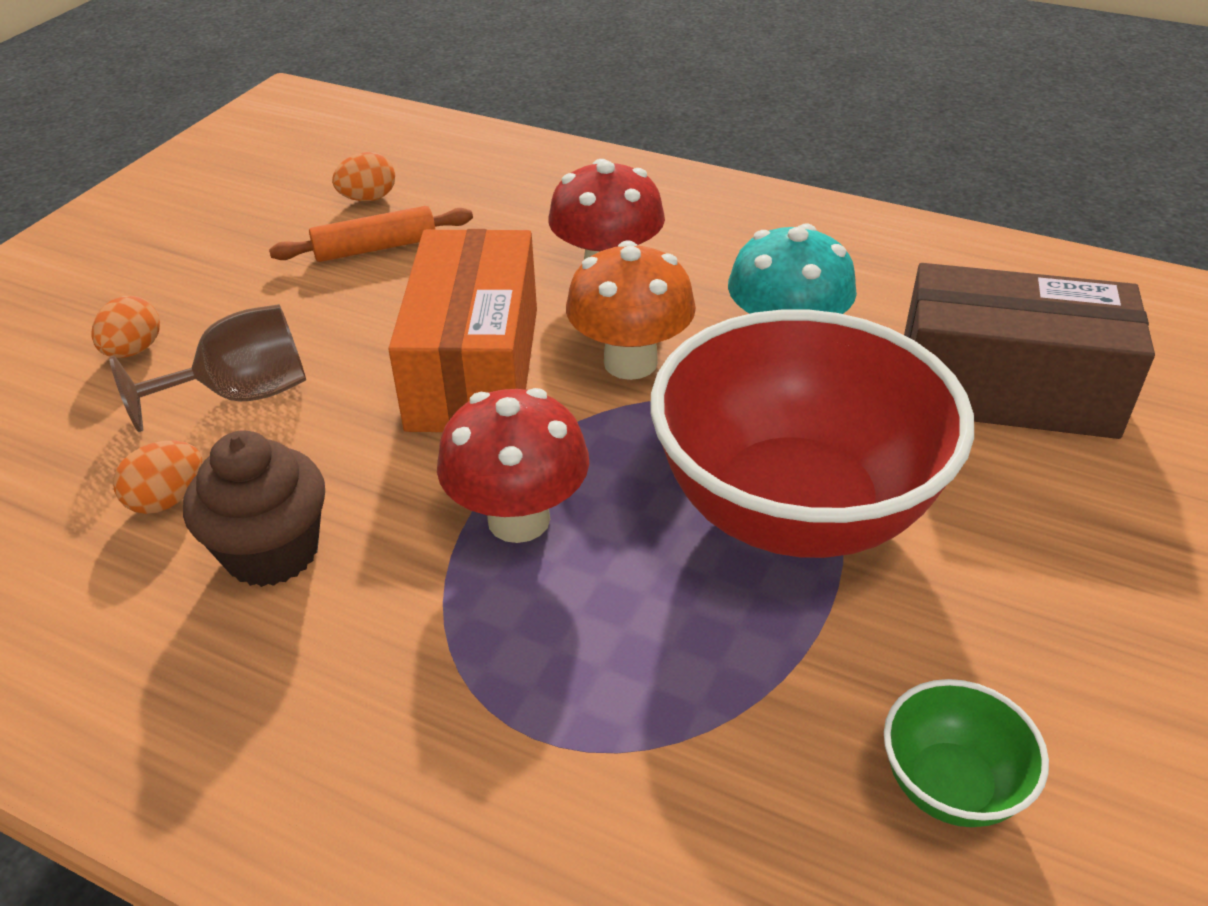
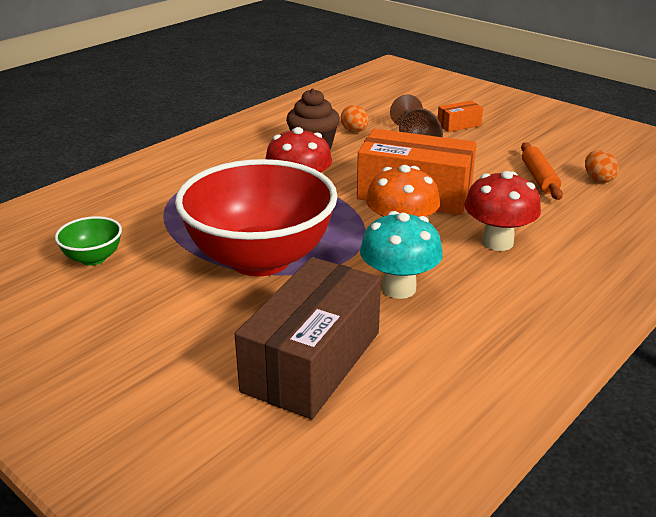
camera: 105 degrees right, 10 degrees down
orange egg [92,296,160,358] -> orange box [438,101,483,132]

